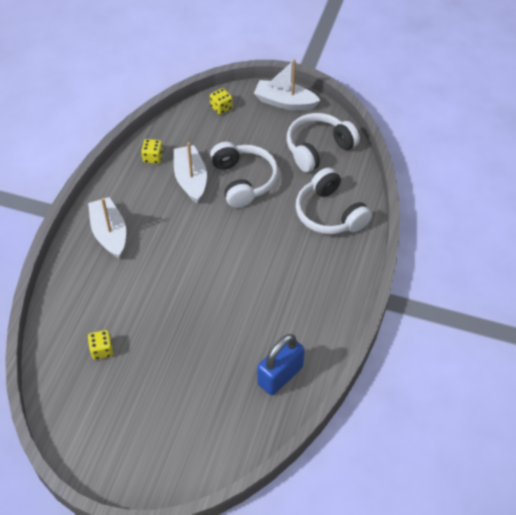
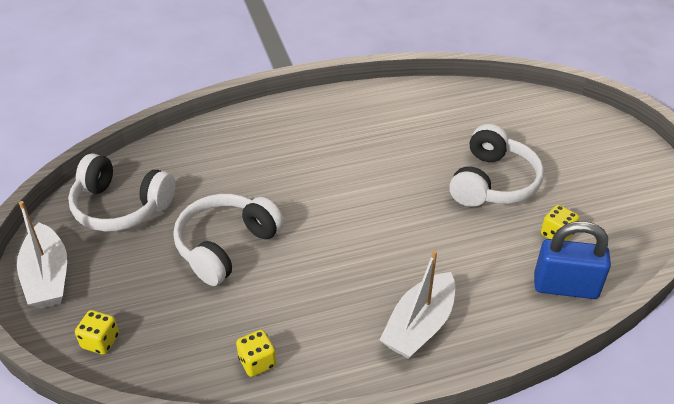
camera: 125 degrees left, 10 degrees down
white boat [174,142,207,203] -> none
blue padlock [257,334,305,395] -> blue padlock moved to [534,221,611,299]
white headphones [296,167,372,234] -> white headphones moved to [449,124,544,207]

